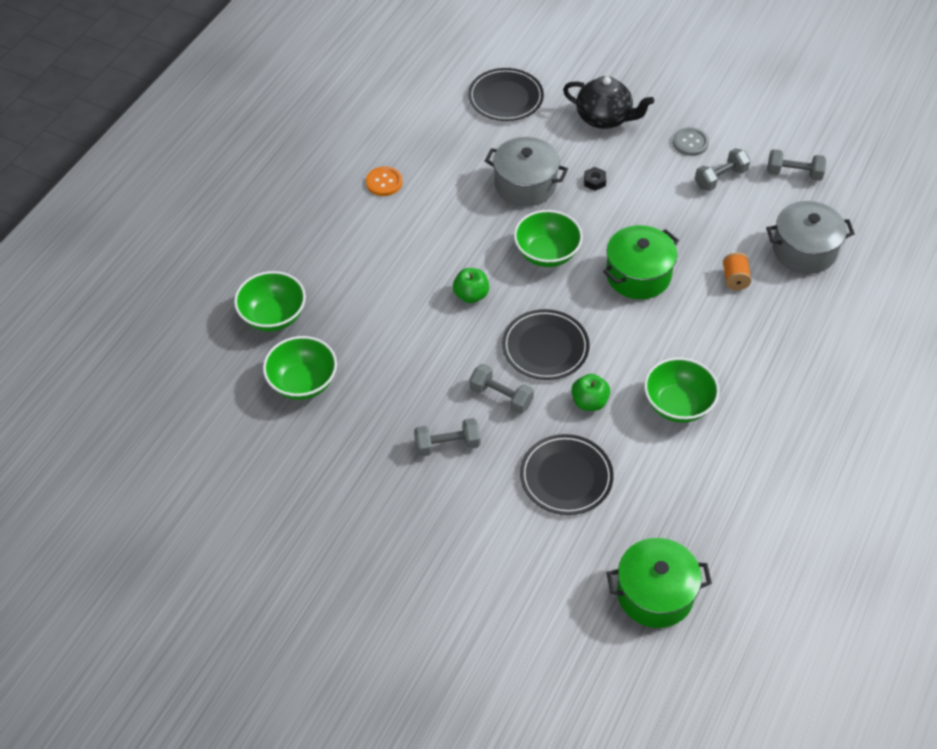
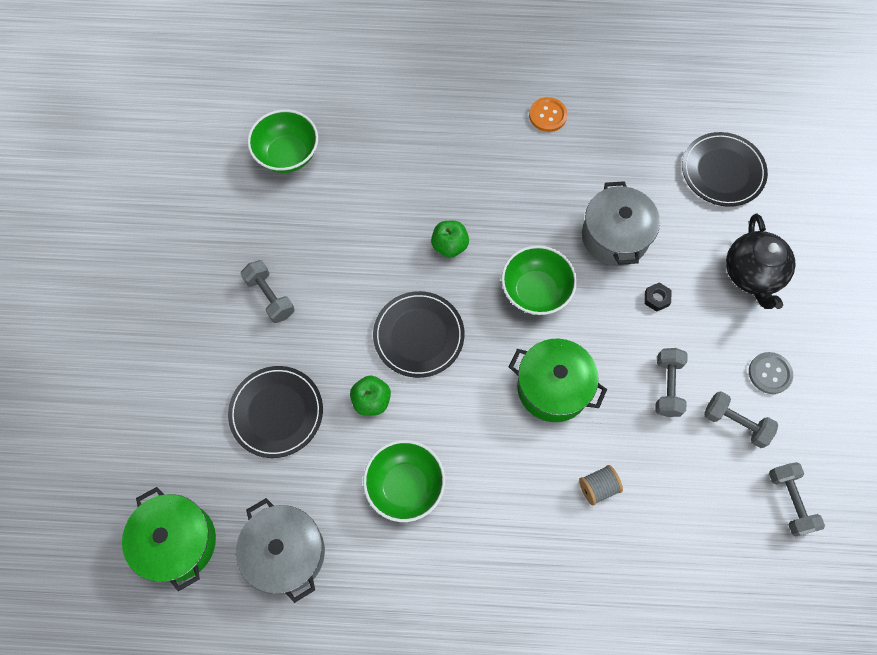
camera: 65 degrees right, 15 degrees up
green bowl [234,271,306,332] -> none
grey dumbbell [470,364,534,414] -> grey dumbbell moved to [655,348,688,417]
orange spool [723,253,752,290] -> grey spool [579,465,623,506]
grey pot [766,201,855,274] -> grey pot moved to [236,498,325,603]

